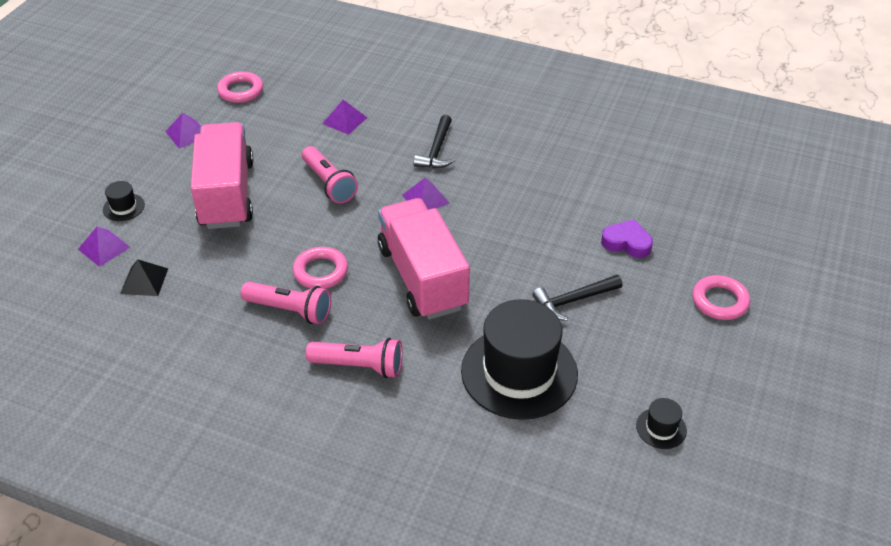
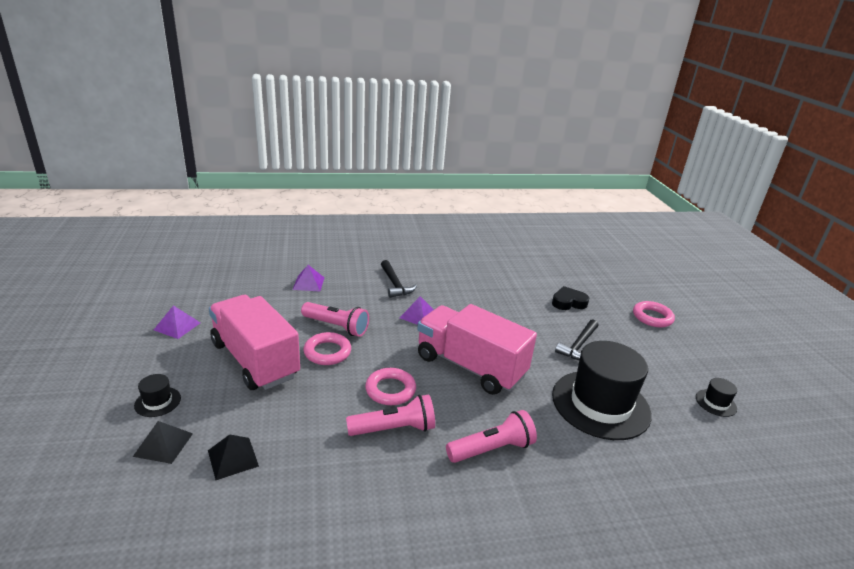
camera: 35 degrees left, 15 degrees down
purple pyramid [78,227,130,267] -> black pyramid [133,421,193,464]
pink ring [217,71,263,103] -> pink ring moved to [304,332,351,365]
purple heart [601,219,653,258] -> black heart [552,286,590,310]

